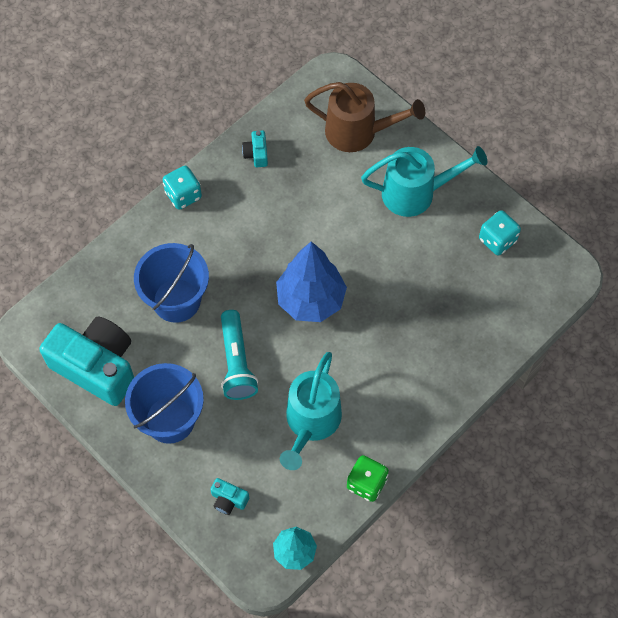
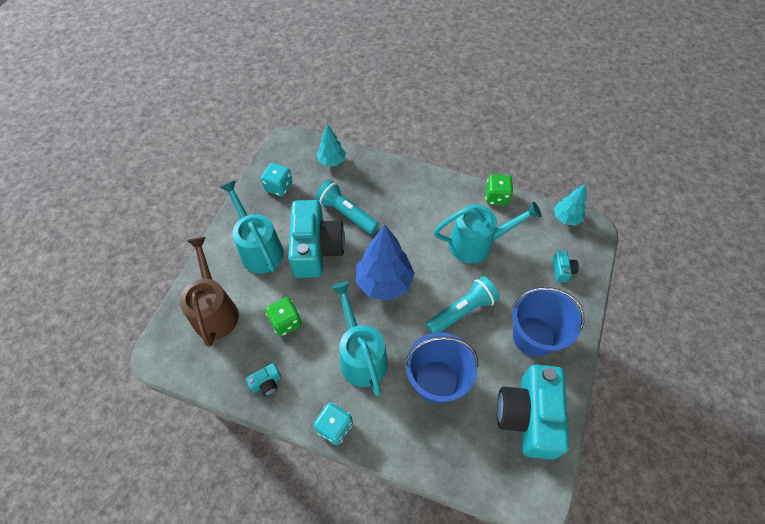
camera: 115 degrees left, 5 degrees down
none -> green dice [266,297,302,336]
none -> turquoise camera [288,200,345,278]
none -> turquoise flashlight [315,180,379,234]
none -> turquoise tree [317,124,346,166]
none -> turquoise watering can [331,281,388,396]

